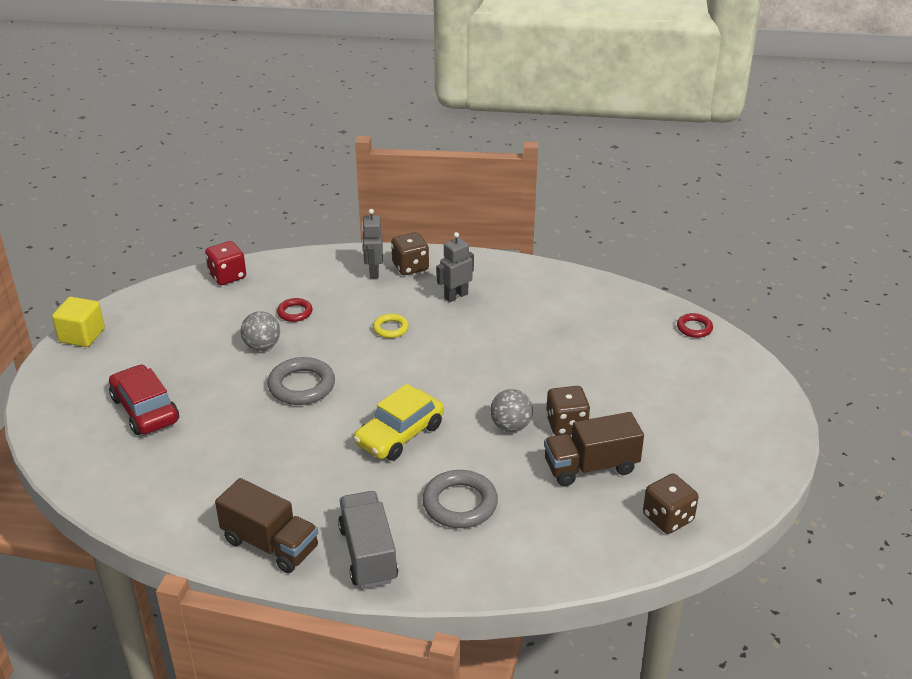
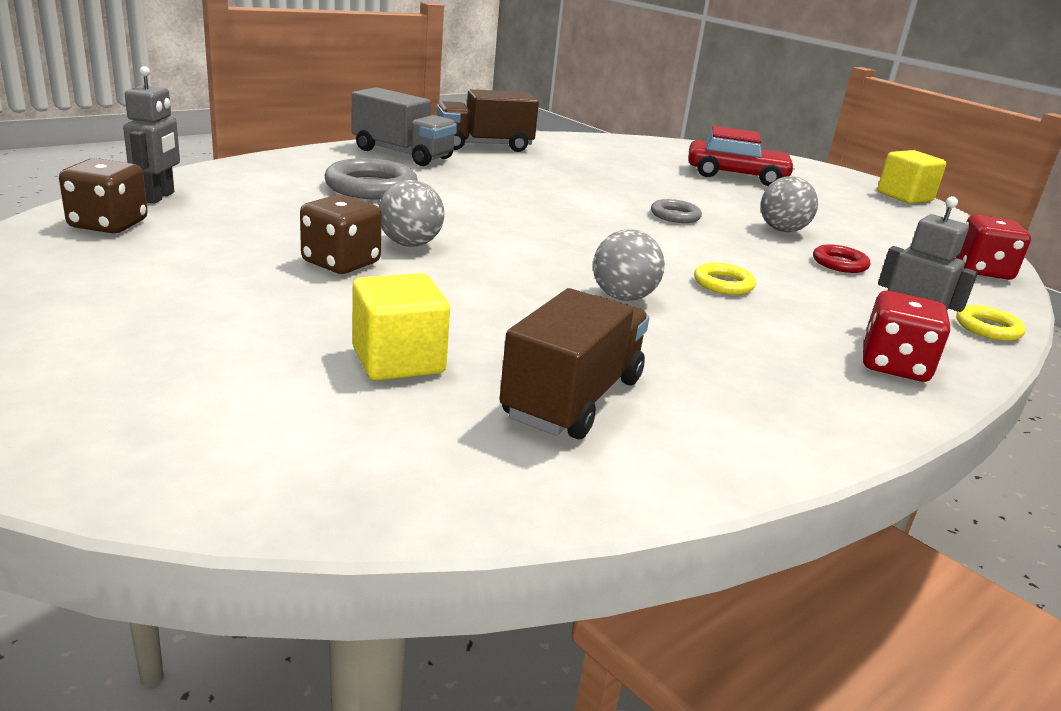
camera: 130 degrees right, 10 degrees down
grey ring [268,357,335,405] -> grey ring [651,199,702,223], size x0.57
yellow car [353,384,444,461] -> none
brown dice [391,232,429,275] -> red dice [863,291,950,382]
grey robot [436,232,474,302] -> grey robot moved to [123,66,180,204]
brown truck [544,412,644,486] -> brown truck moved to [499,288,649,439]
red ring [677,313,713,338] -> none
none -> yellow cube [352,273,450,381]
none -> grey ball [593,229,665,301]
none -> yellow ring [956,305,1026,341]

